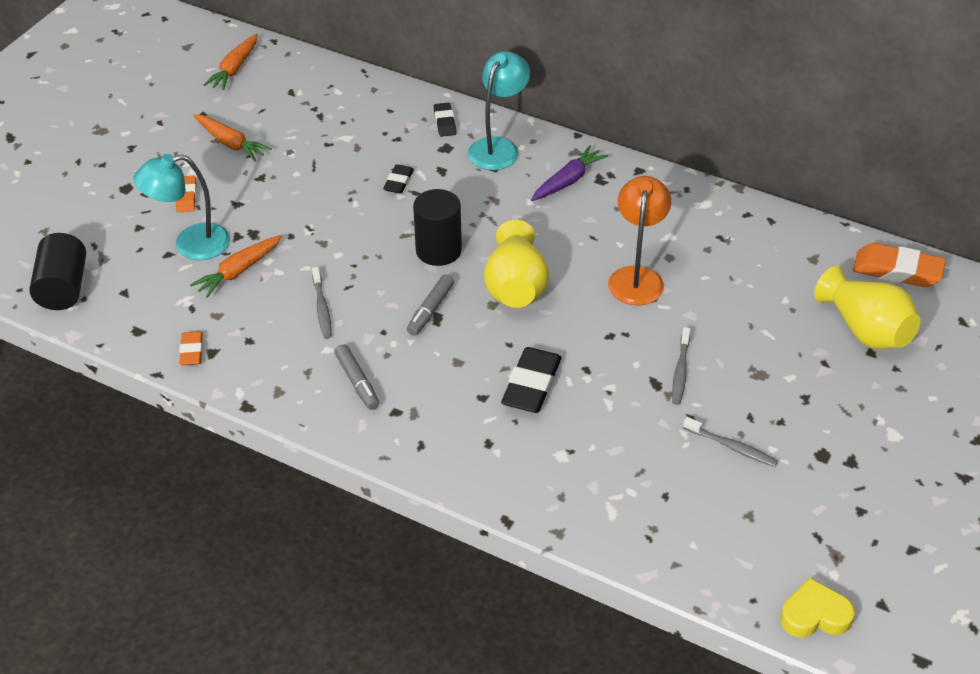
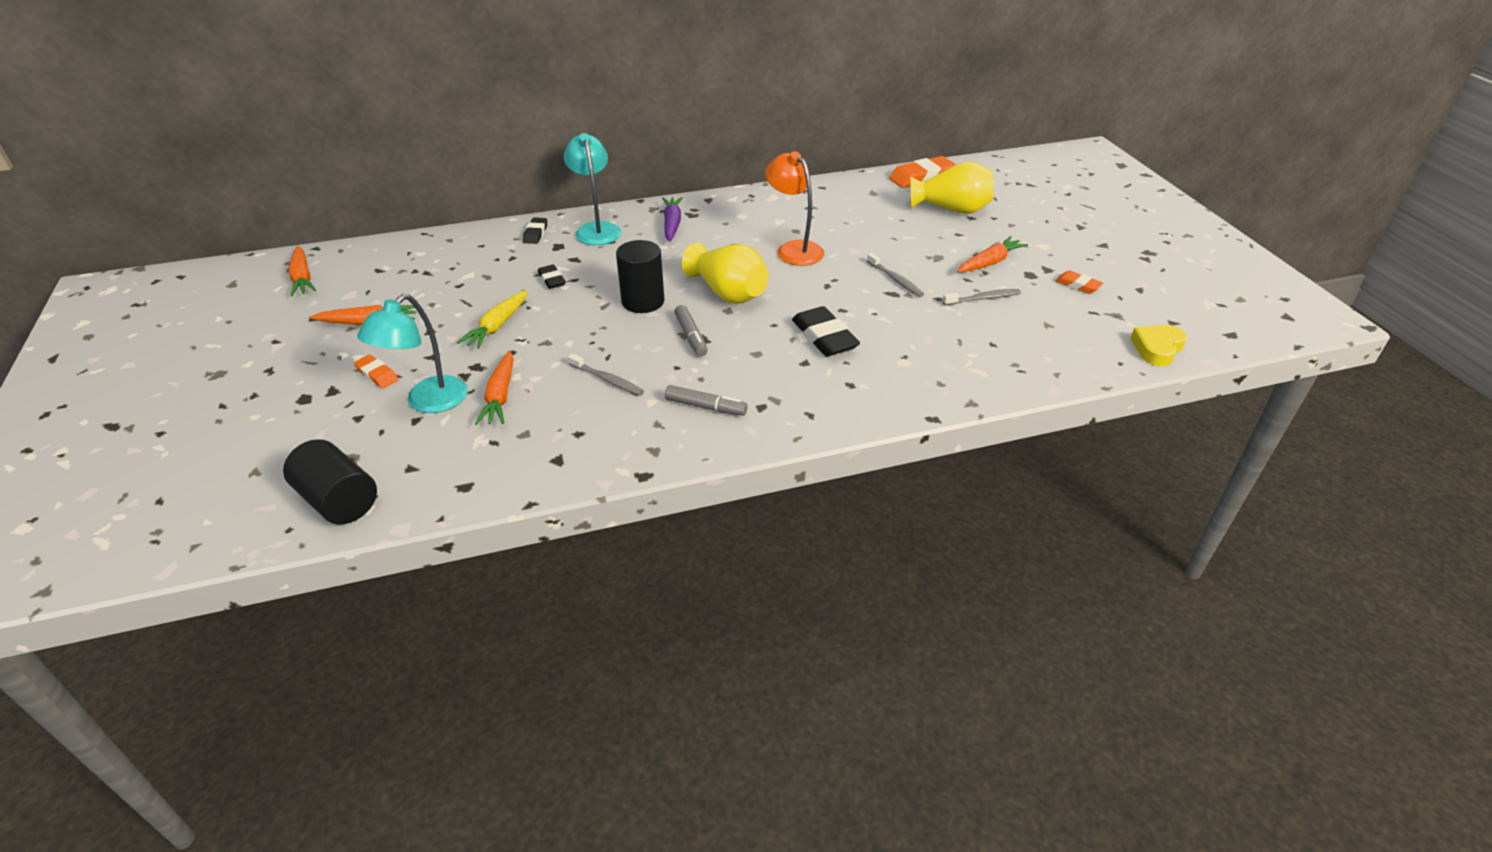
camera: 45 degrees left, 5 degrees down
orange eraser [179,331,203,365] -> orange eraser moved to [1055,271,1103,294]
black eraser [434,103,456,137] -> black eraser turned 60 degrees clockwise [523,217,547,244]
none -> yellow carrot [457,290,528,349]
none -> orange carrot [957,236,1028,272]

